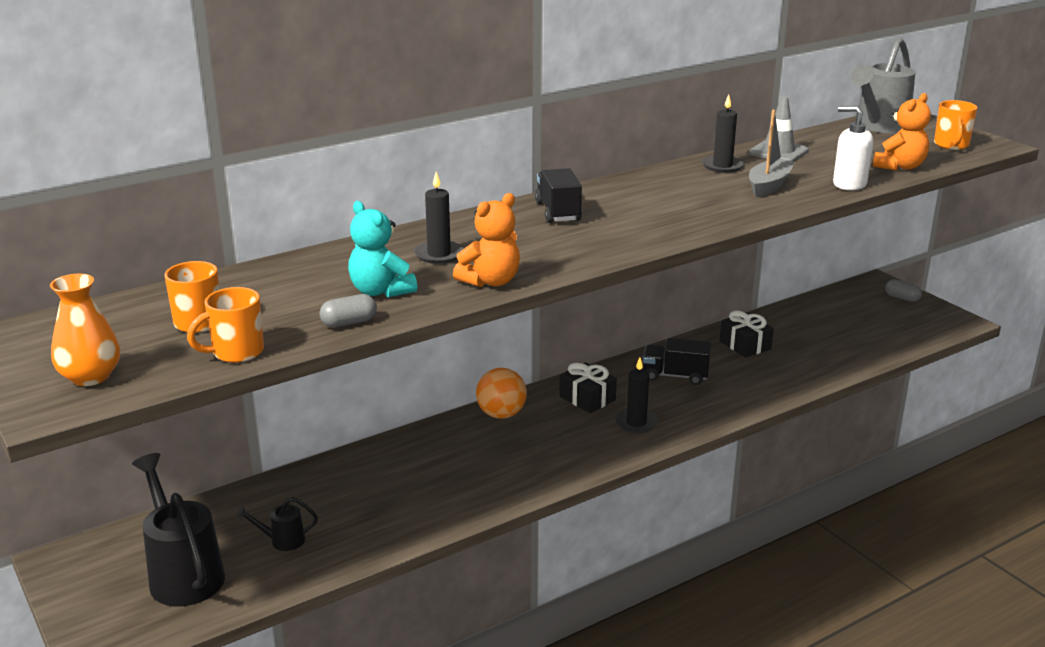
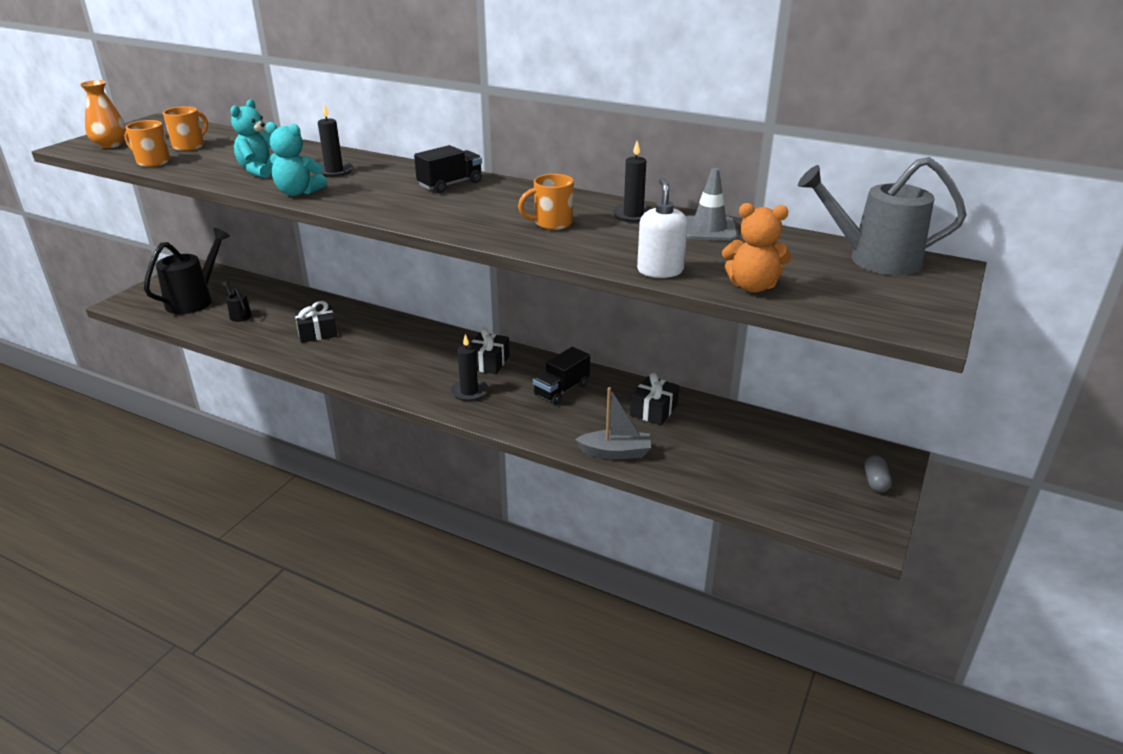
camera: 60 degrees right, 5 degrees up
grey capsule [319,294,377,327] -> none
orange teddy bear [453,193,520,287] -> turquoise teddy bear [266,122,327,196]
orange ball [476,368,527,419] -> none
black truck [643,338,711,385] -> black truck turned 120 degrees counterclockwise [533,347,590,405]
grey boat [749,110,795,197] -> grey boat moved to [575,387,651,459]
orange mug [934,100,977,150] -> orange mug moved to [518,174,574,230]
none -> black gift [295,301,337,343]

